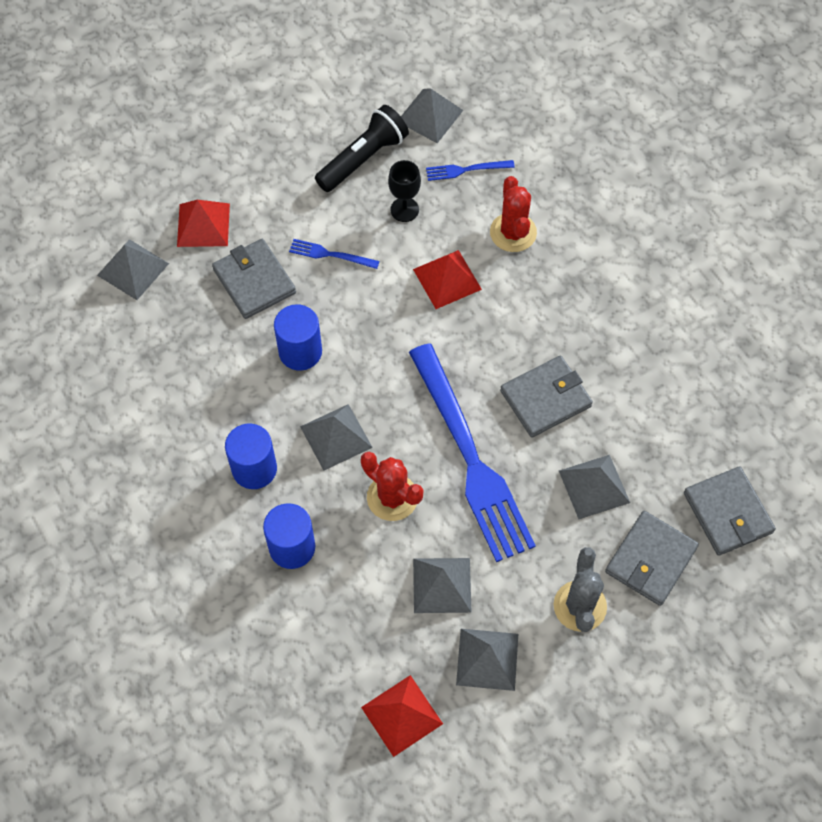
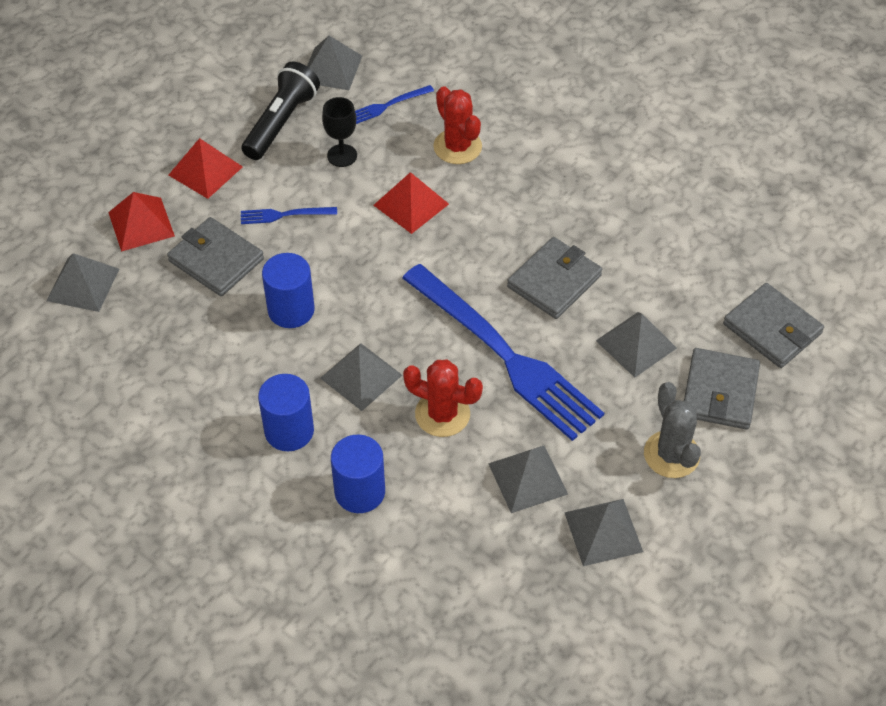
camera: 20 degrees left, 10 degrees down
red pyramid [361,675,443,757] -> red pyramid moved to [169,138,243,199]

